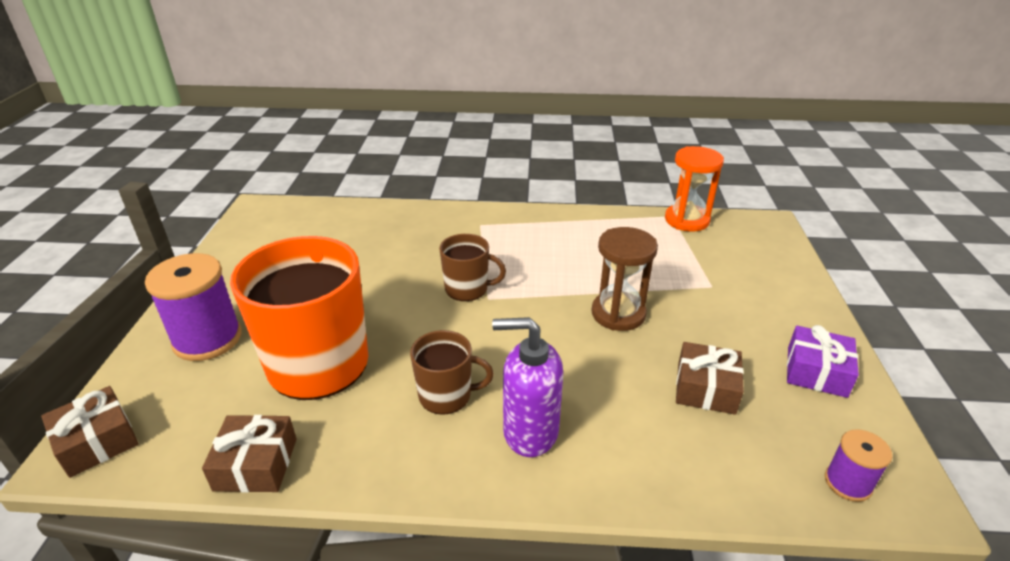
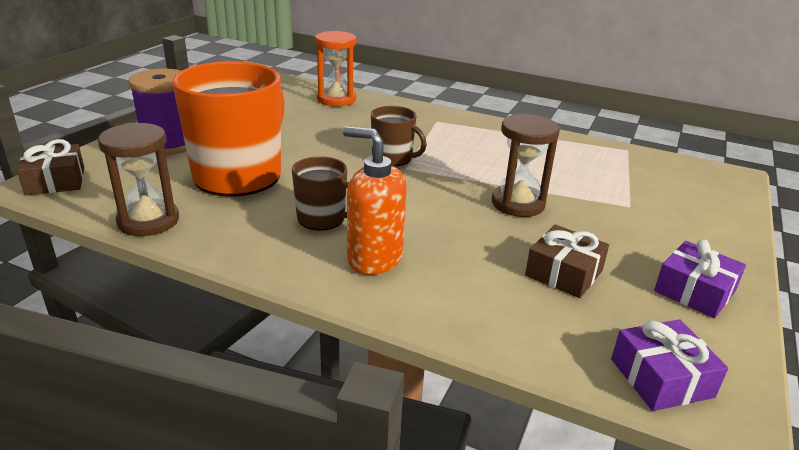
camera: 20 degrees right, 5 degrees down
brown gift [202,415,297,493] -> brown hourglass [98,123,179,236]
purple soap dispenser [492,317,563,457] -> orange soap dispenser [343,126,407,275]
orange hourglass [665,146,724,232] -> orange hourglass moved to [315,31,357,106]
purple spool [825,429,892,502] -> purple gift [611,319,728,411]

